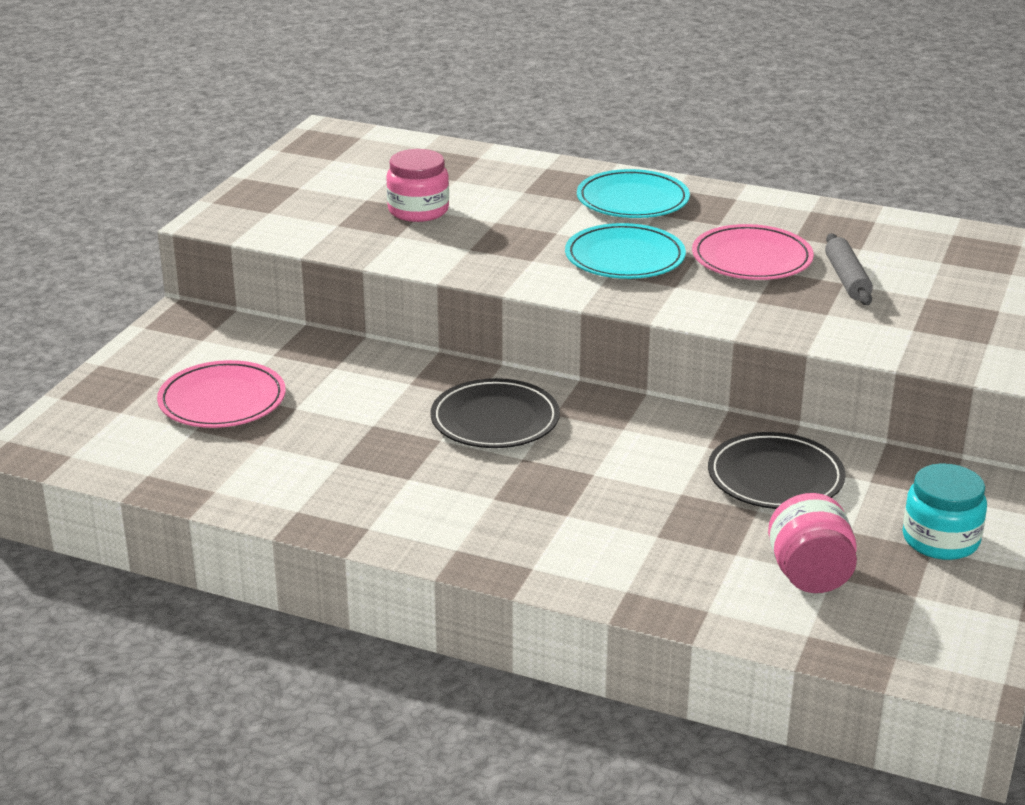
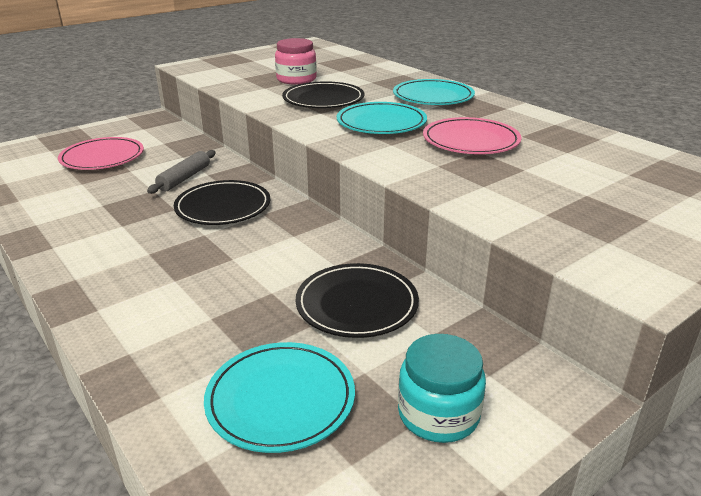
camera: 30 degrees right, 0 degrees up
pink jar [768,493,857,593] -> turquoise plate [204,342,355,453]
grey rolling pin [825,233,873,305] -> grey rolling pin moved to [147,150,216,194]
none -> black plate [282,81,364,108]

